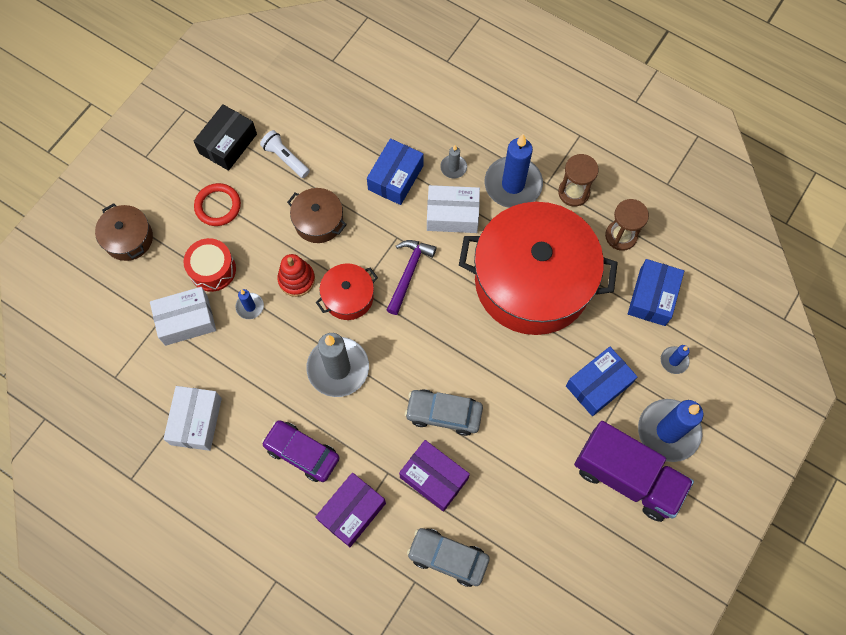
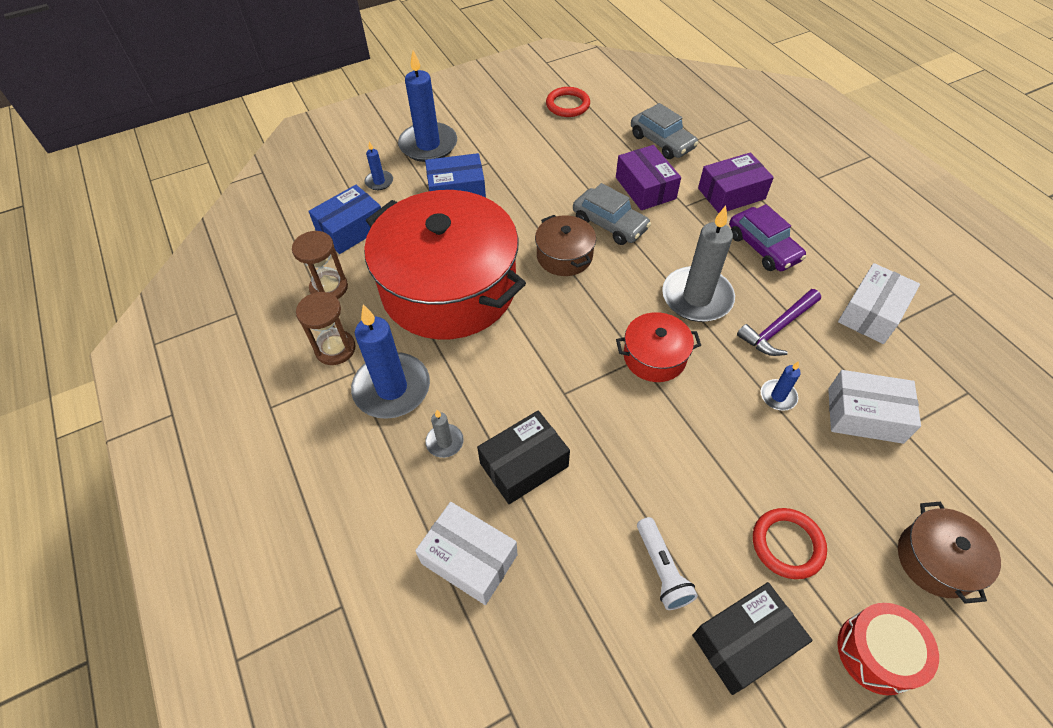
camera: 150 degrees left, 15 degrees down
red drum [183,238,236,292] -> red drum moved to [837,603,939,695]
red stacking toy [277,254,315,297] -> none
brown pot [287,188,347,243] -> brown pot moved to [535,215,596,276]
blue box [367,138,424,205] -> black box [477,410,570,504]
purple hammer [387,240,437,315] -> purple hammer moved to [737,289,821,356]
white box [427,185,480,233] -> white box moved to [415,502,518,605]
purple truck [574,421,694,522] -> none
none -> red ring [546,87,590,117]

